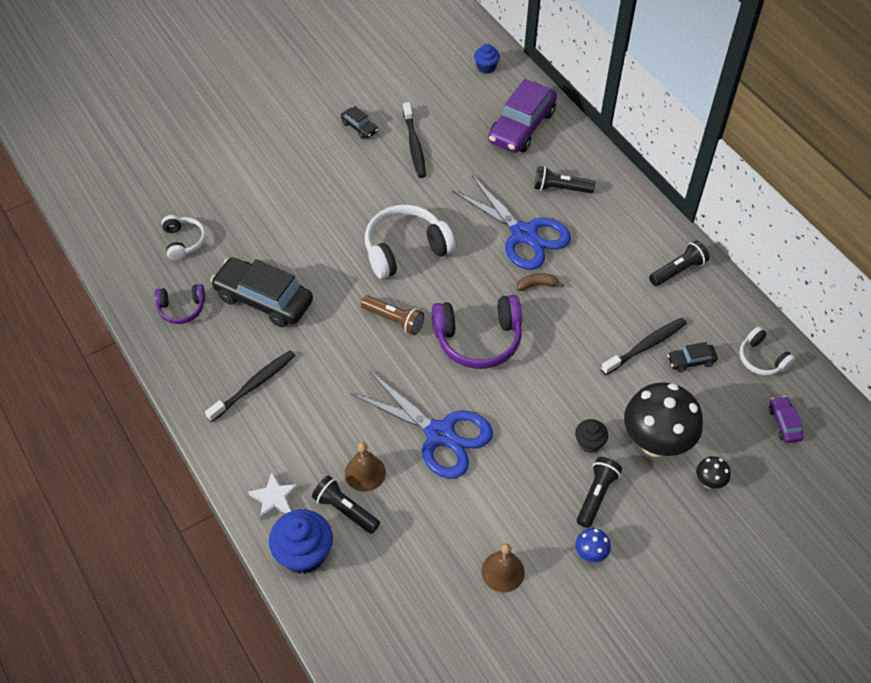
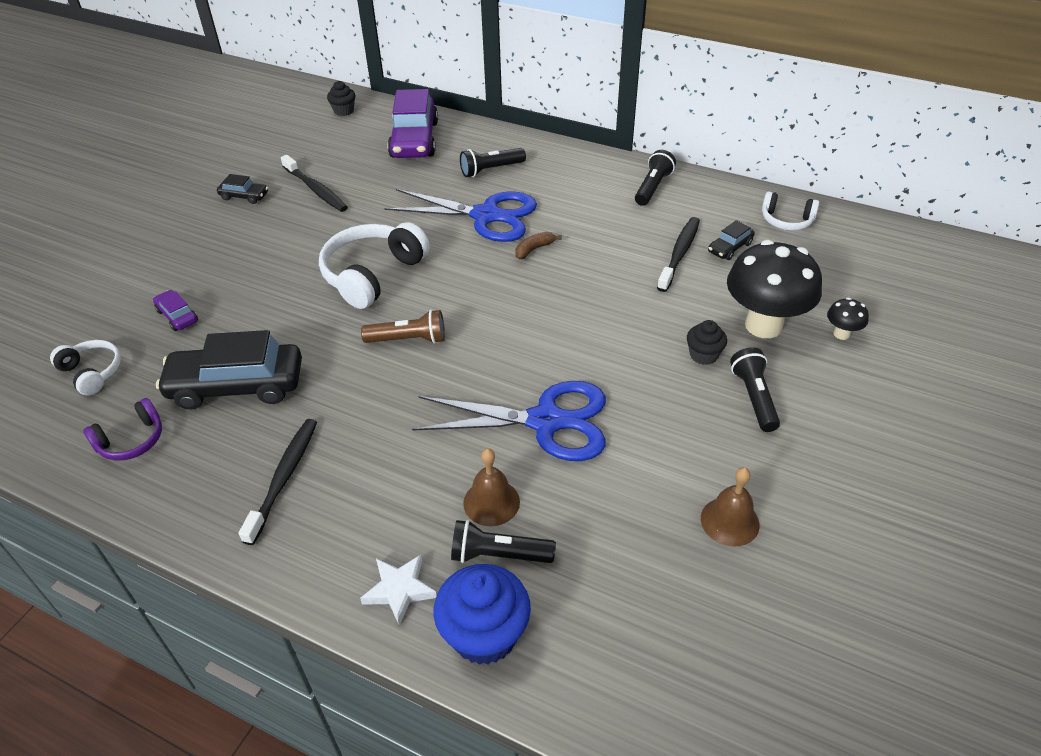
camera: 30 degrees left, 10 degrees down
purple headphones [432,295,522,369] -> none
blue cupcake [474,44,500,74] -> black cupcake [327,81,355,116]
blue mushroom [575,528,611,562] -> none
purple car [769,396,804,443] -> purple car moved to [153,290,198,331]

